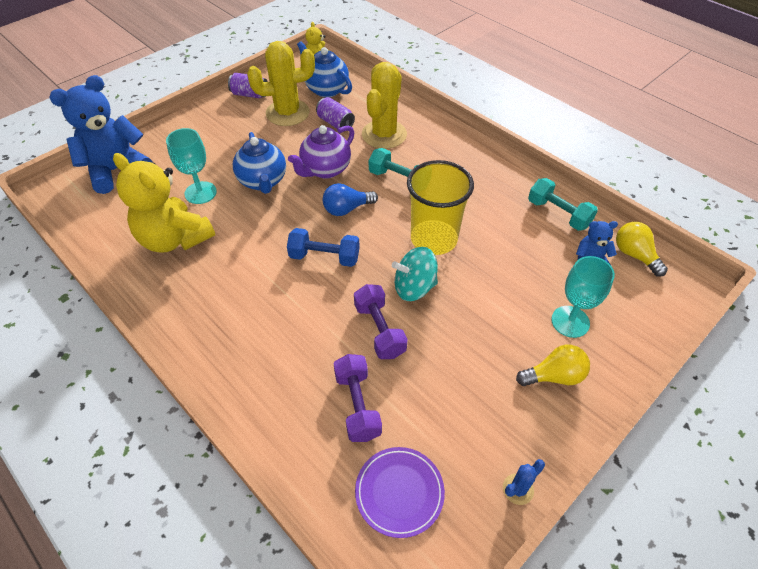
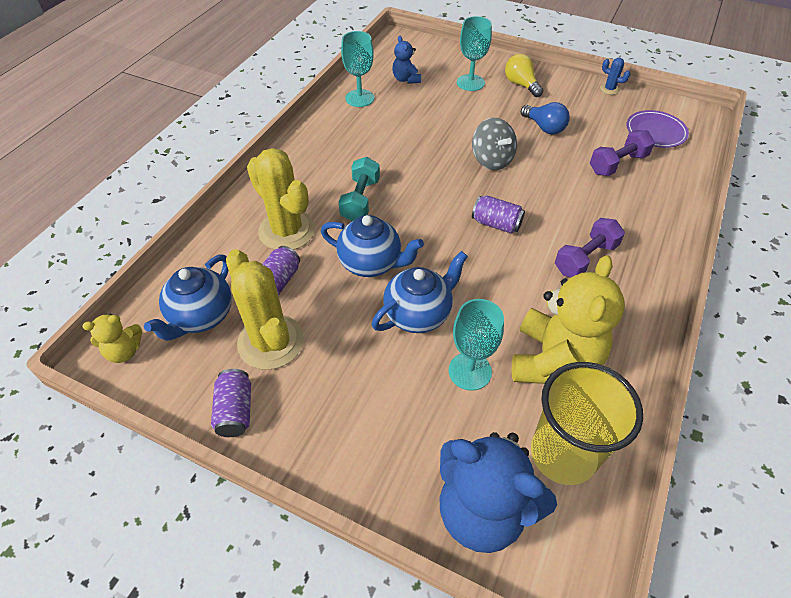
camera: 110 degrees left, 0 degrees up
blue dumbbell [287,228,360,267] -> purple can [472,196,525,233]
purple teapot [288,125,354,179] -> blue teapot [321,215,424,277]
blue light bulb [323,183,378,216] -> blue light bulb moved to [521,102,570,134]
purple dumbbell [354,284,408,359] -> purple dumbbell moved to [555,218,625,277]
yellow cactus [362,62,407,149] -> yellow cactus turned 45 degrees clockwise [247,148,315,250]
turquoise spinning top [392,247,438,301] -> grey spinning top [472,118,517,170]
yellow cup [407,160,474,255] -> yellow cup moved to [531,362,643,485]
turquoise dumbbell [528,178,598,231] -> turquoise goblet [341,31,374,107]
yellow light bulb [616,222,668,277] -> none

